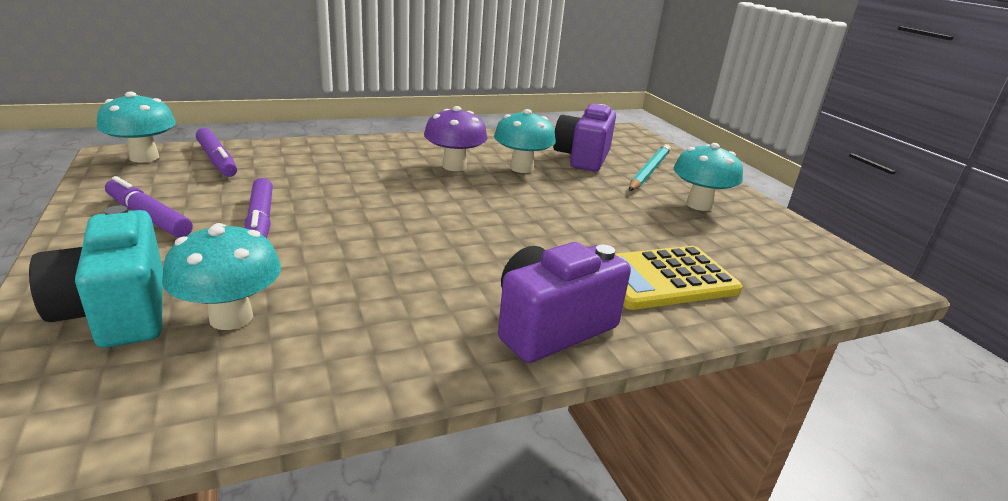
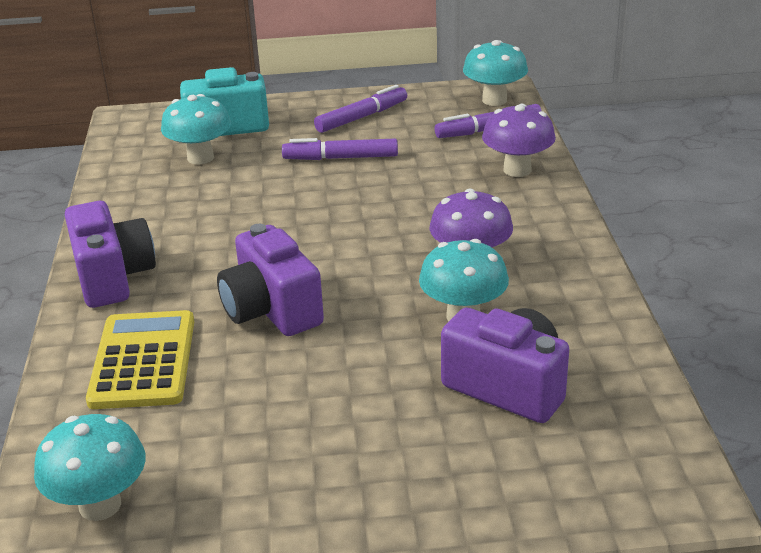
camera: 110 degrees right, 5 degrees up
turquoise pencil [629,144,671,191] -> none
turquoise mushroom [673,143,743,211] -> turquoise mushroom moved to [34,414,146,521]
none -> purple camera [217,224,324,336]
none -> purple mushroom [482,104,556,177]

